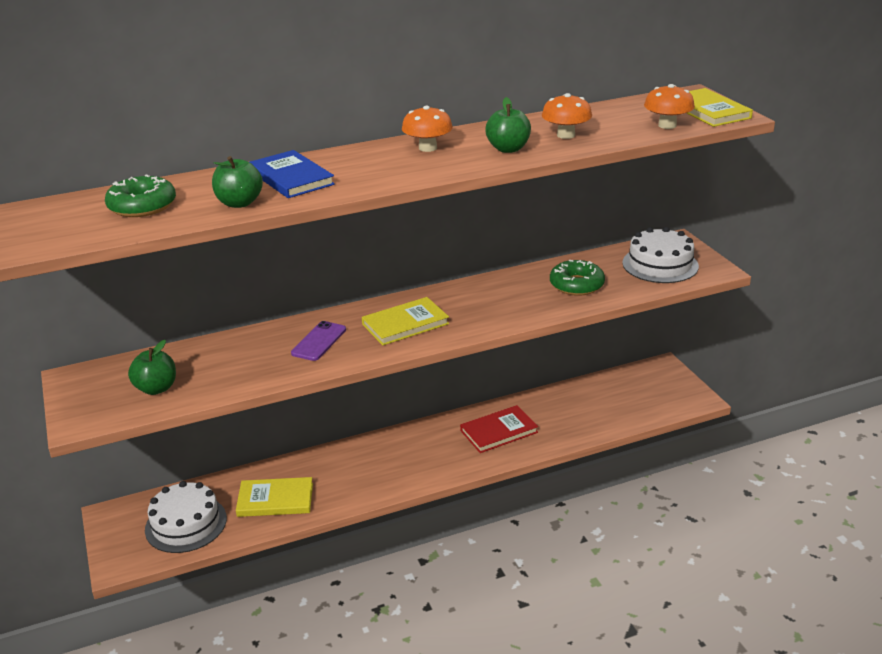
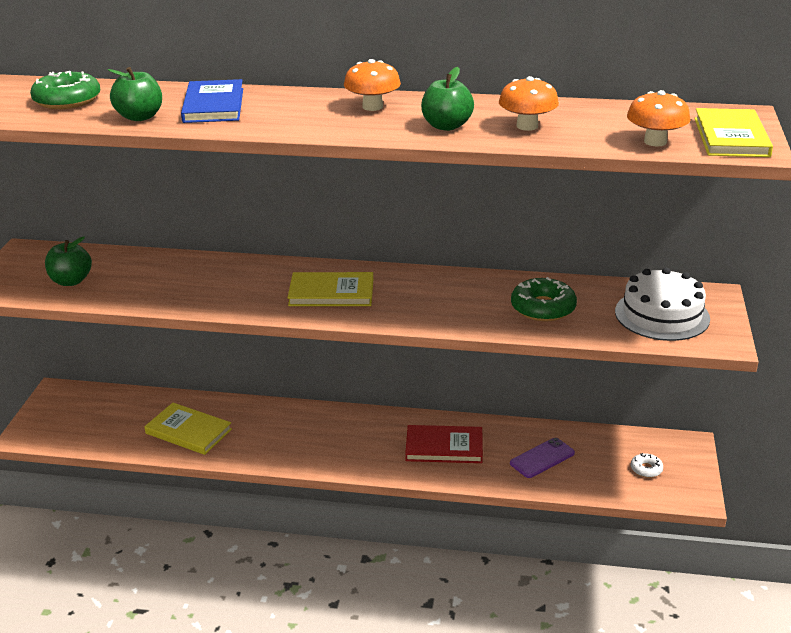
camera: 30 degrees right, 0 degrees up
white cake [145,481,227,553] -> none
purple phone [291,321,346,361] -> purple phone moved to [510,438,575,478]
none -> white donut [631,453,663,478]

